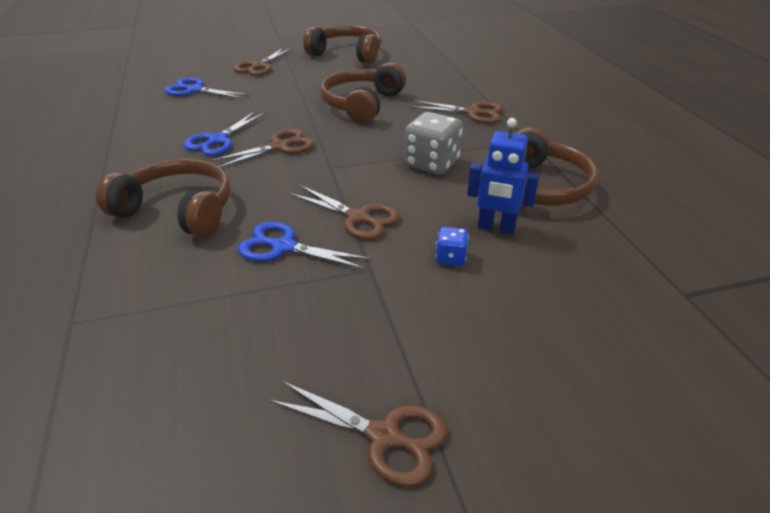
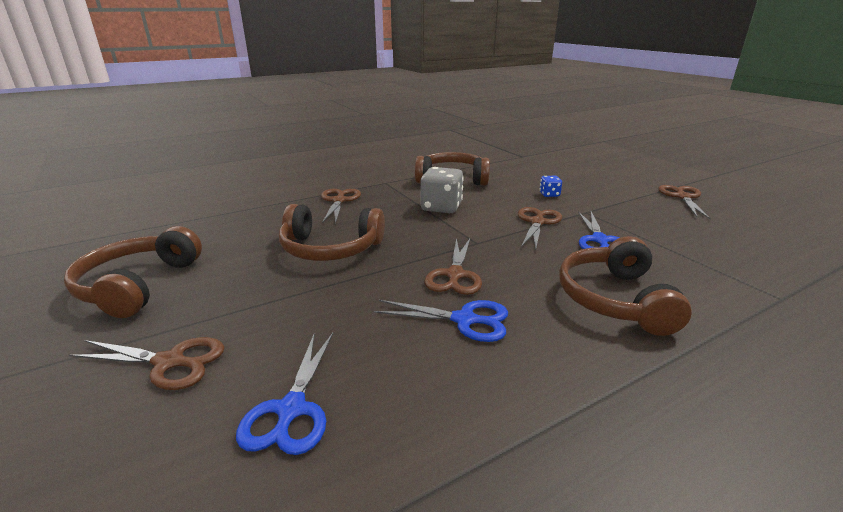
camera: 105 degrees left, 10 degrees down
brown scissors [209,129,315,168] -> brown scissors turned 120 degrees counterclockwise [424,238,482,295]
blue robot [467,118,539,234] -> none

